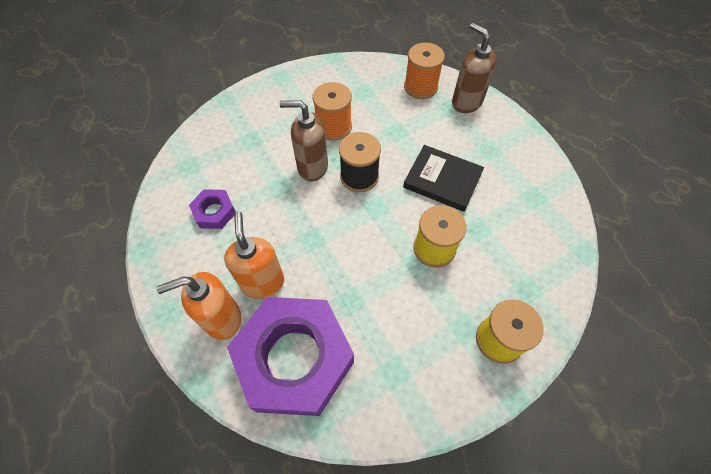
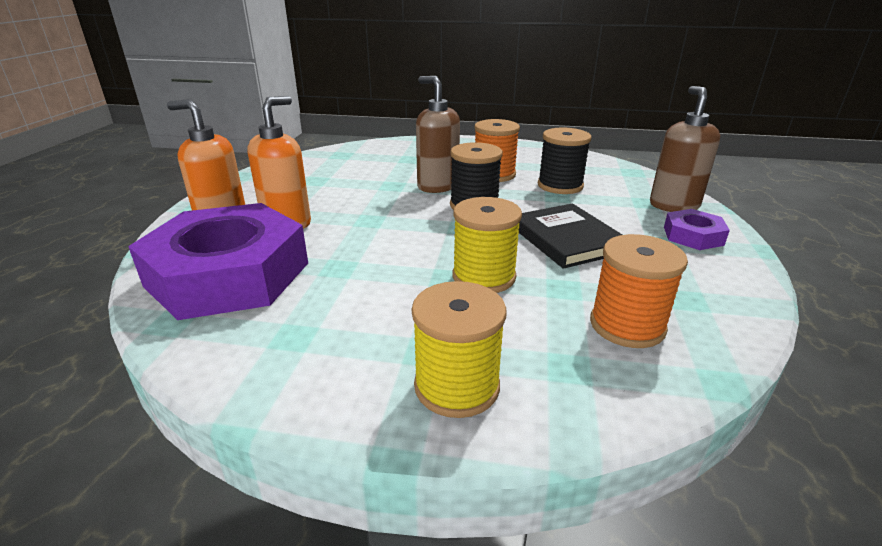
camera: 40 degrees right, 30 degrees down
purple nut [189,189,236,229] -> purple nut moved to [664,209,730,250]
orange spool [404,42,445,99] -> orange spool moved to [590,234,688,348]
none -> black spool [538,128,592,194]

